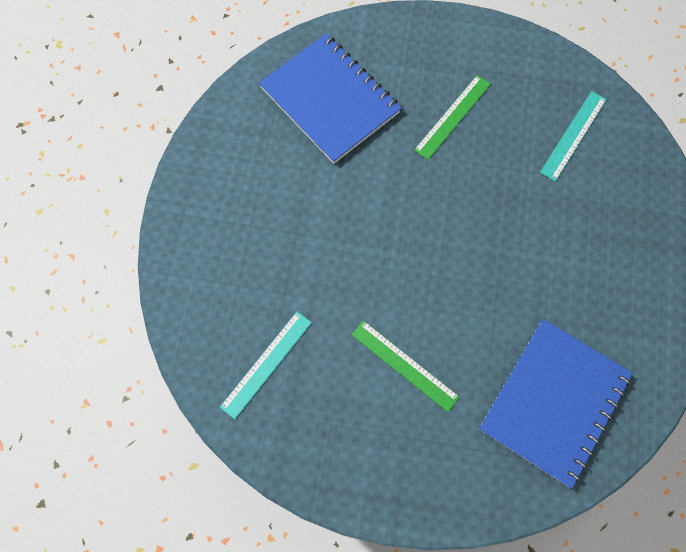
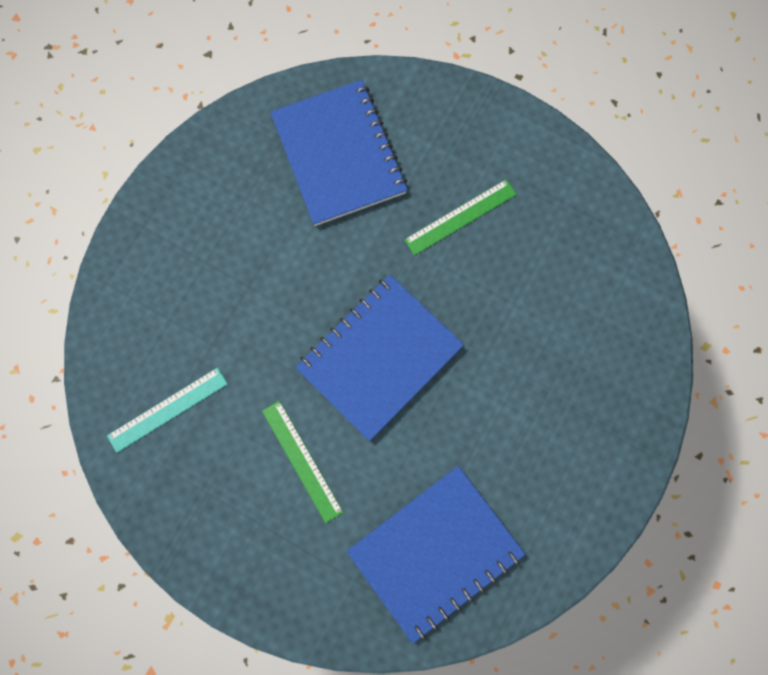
camera: 20 degrees right, 5 degrees up
turquoise ruler [540,91,607,182] -> none
none -> blue notebook [295,275,464,441]

